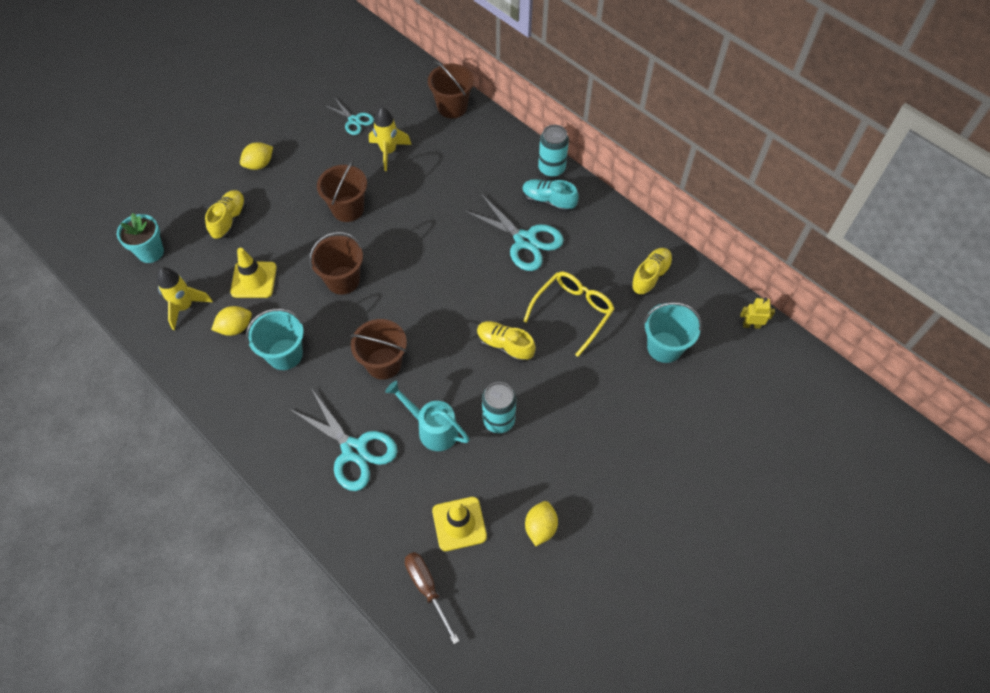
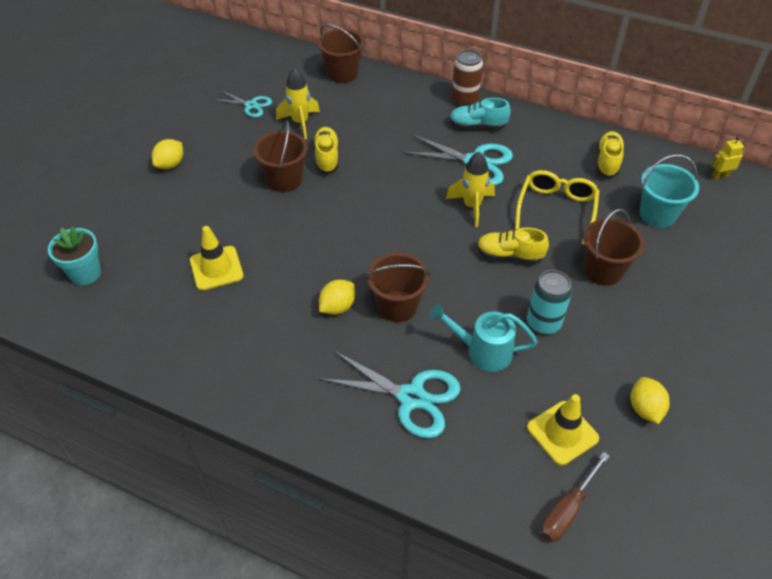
camera: 20 degrees left, 10 degrees down
yellow rocket [157,267,213,330] -> yellow rocket moved to [446,152,495,227]
yellow shoe [205,190,246,240] -> yellow shoe moved to [313,127,339,173]
yellow lemon [211,306,252,336] -> yellow lemon moved to [319,280,355,315]
turquoise bucket [246,308,304,370] -> none
brown bucket [309,232,363,295] -> brown bucket moved to [583,209,645,286]
brown screwdriver [405,552,459,644] -> brown screwdriver turned 90 degrees counterclockwise [541,452,610,543]
turquoise can [538,125,569,177] -> brown can [452,50,483,106]

